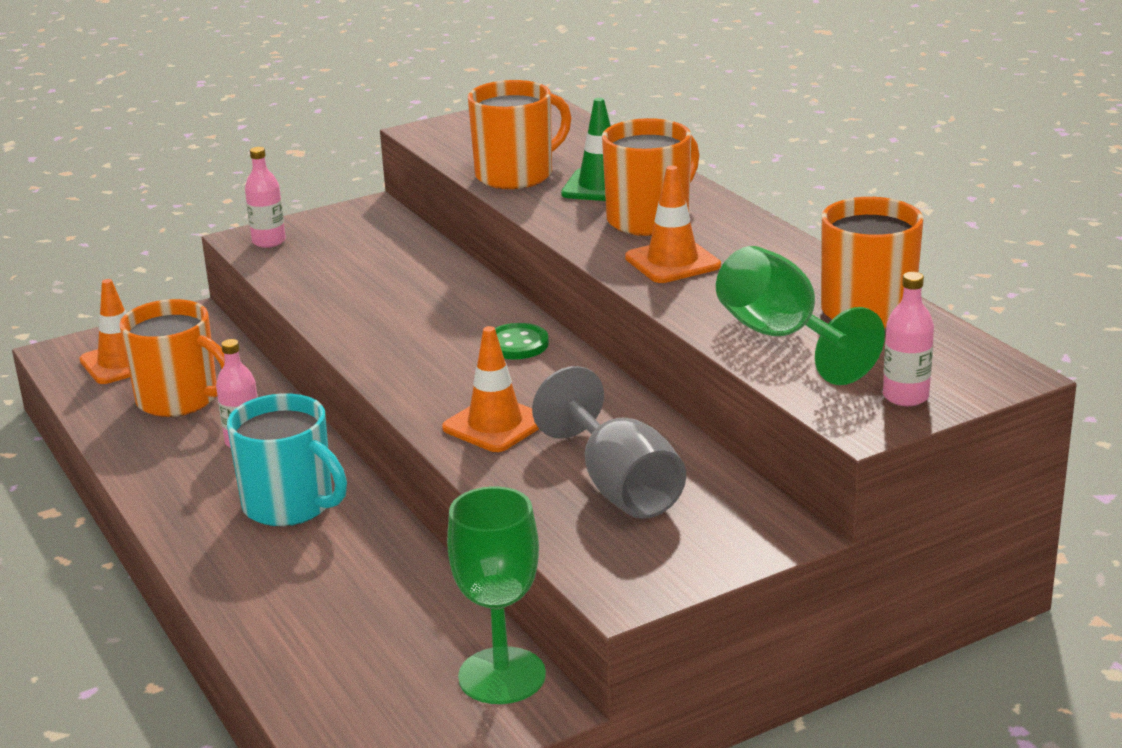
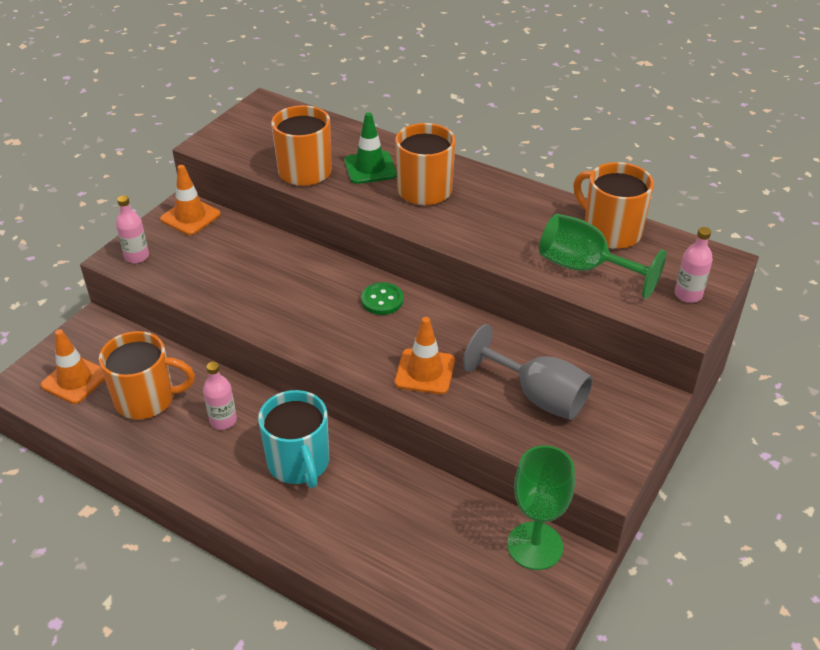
camera: 30 degrees left, 15 degrees up
turquoise mug [227,393,347,526] -> turquoise mug turned 60 degrees clockwise [258,390,329,488]
orange traffic cone [625,166,721,283] -> orange traffic cone moved to [160,165,221,235]

